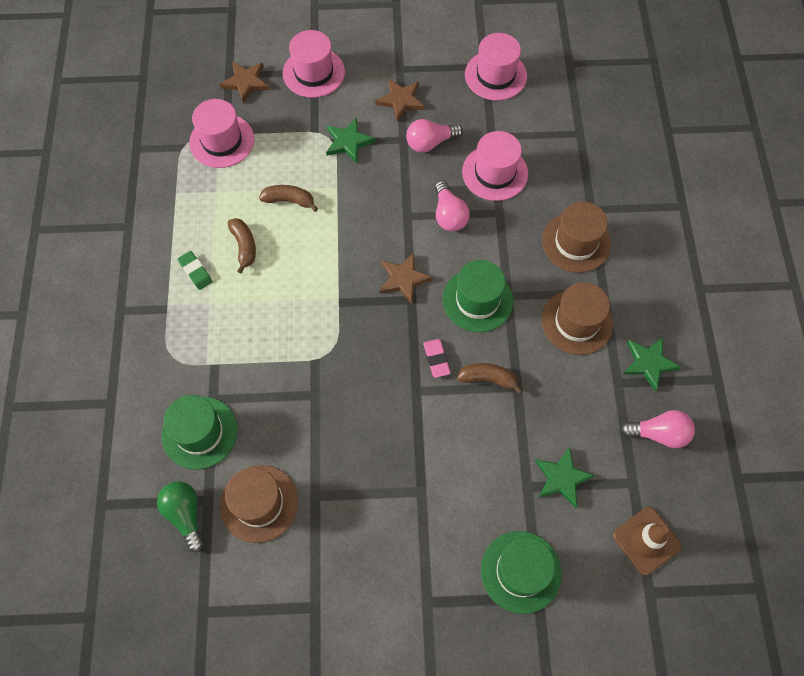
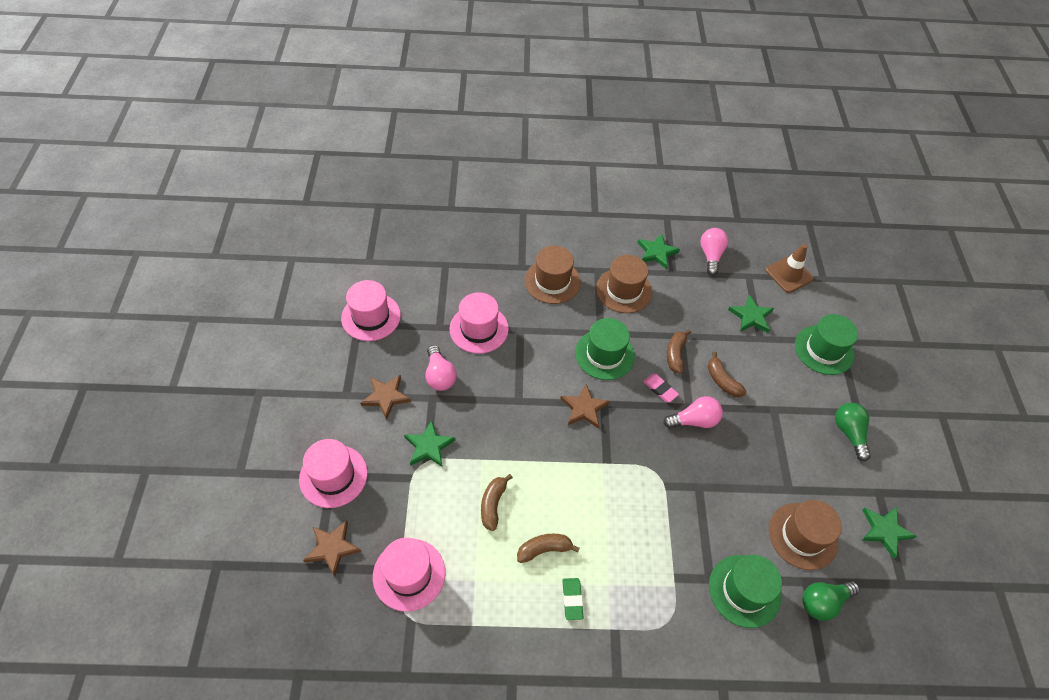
camera: 90 degrees left, 10 degrees down
green eraser [178,251,213,290] -> green eraser turned 60 degrees counterclockwise [562,578,584,620]
pink eraser [423,339,451,378] -> pink eraser turned 60 degrees clockwise [643,374,679,402]
pink light bulb [435,181,470,231] -> pink light bulb moved to [663,396,723,429]
none -> brown banana [708,352,747,397]
none -> green light bulb [835,403,871,462]
none -> green star [862,507,917,559]

